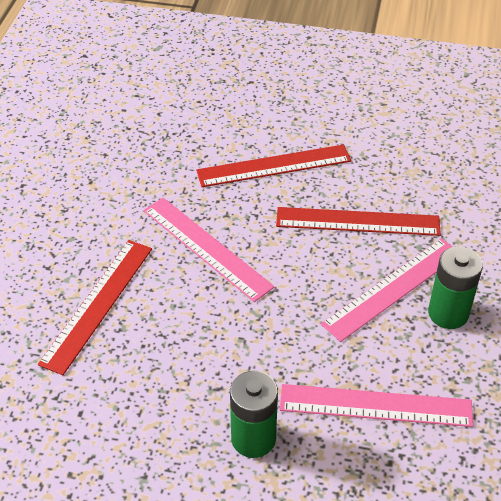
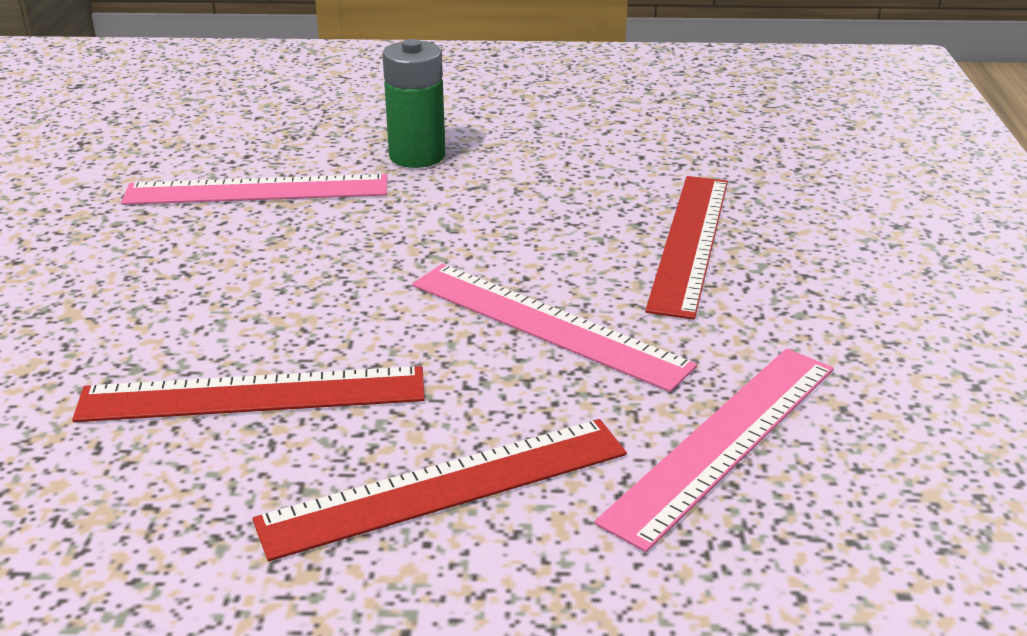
camera: 170 degrees right, 15 degrees down
pink ruler [321,238,453,342] -> pink ruler moved to [594,348,834,552]
green battery [428,246,483,329] -> none

